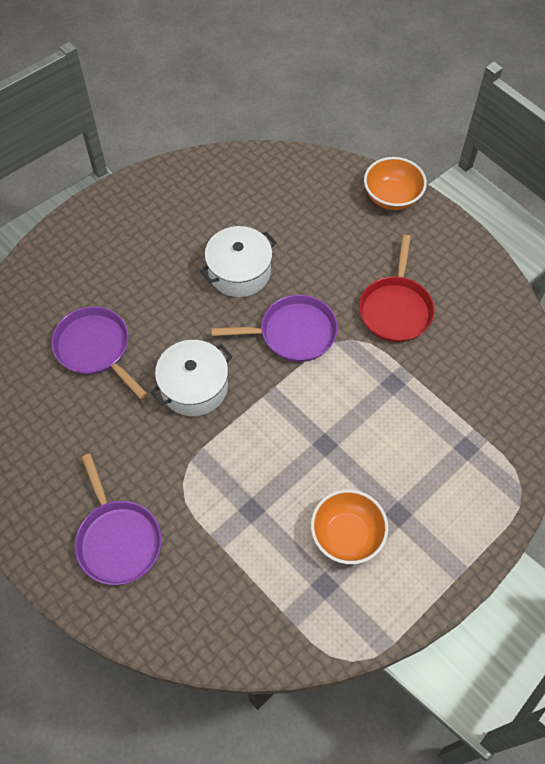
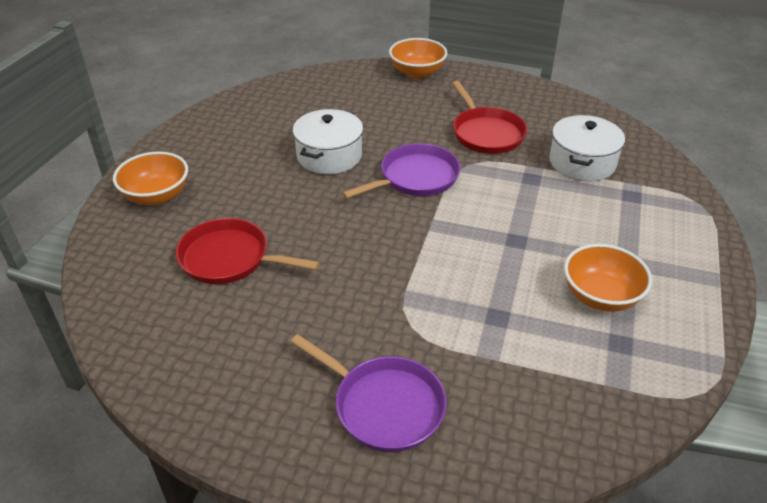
camera: 30 degrees left, 20 degrees down
purple pan [51,306,148,399] -> red pan [176,218,320,284]
white pot [151,340,233,416] -> white pot moved to [549,115,625,181]
none -> orange bowl [113,151,188,205]

